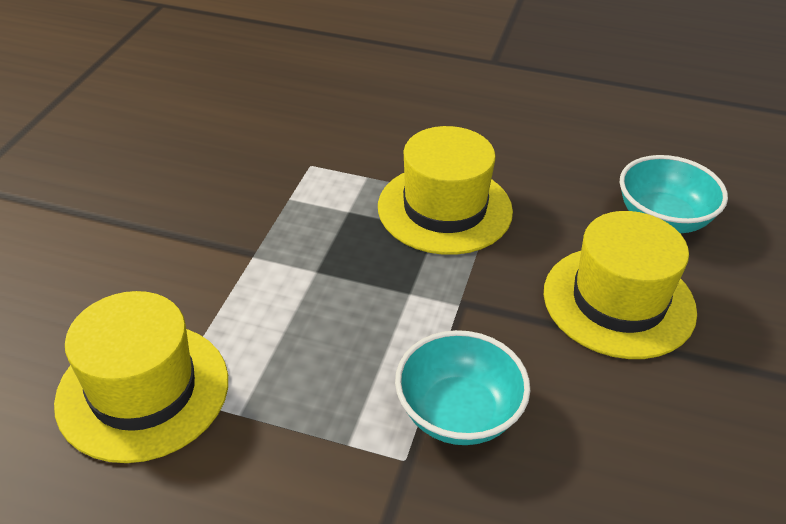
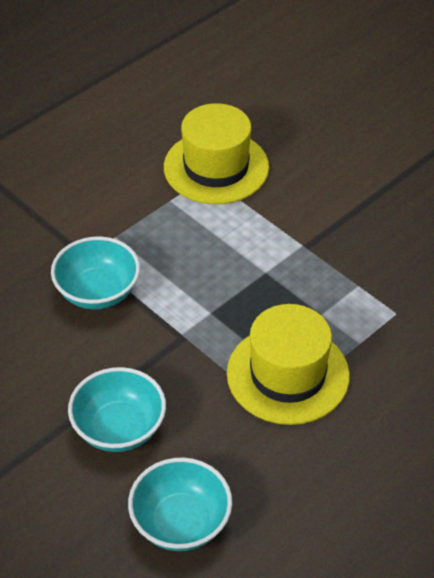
camera: 120 degrees right, 5 degrees up
yellow hat [544,211,697,359] -> turquoise bowl [68,367,166,452]

